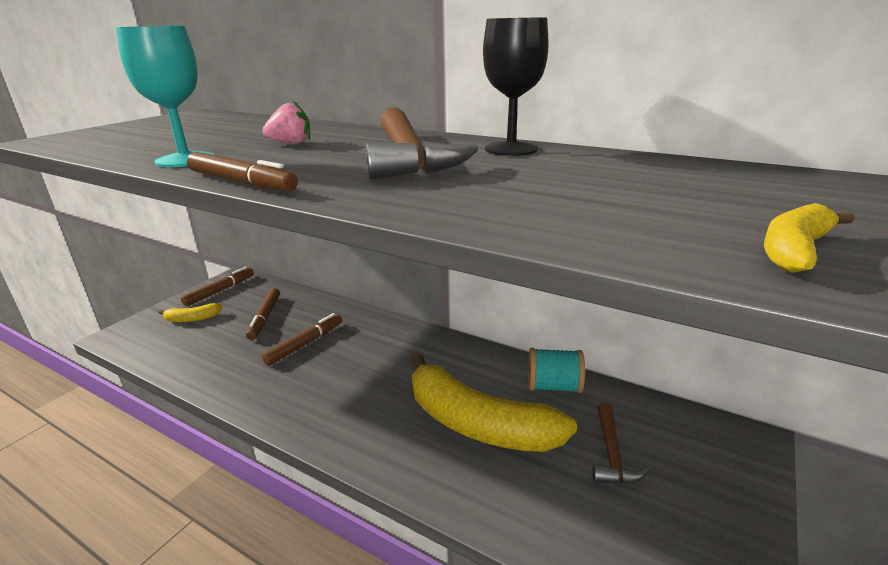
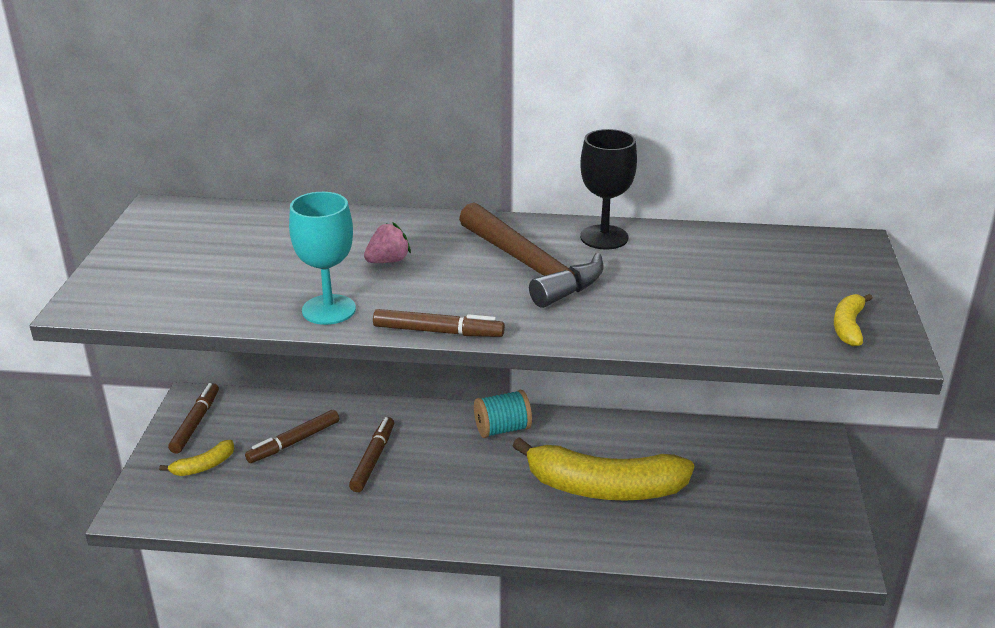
camera: 25 degrees left, 5 degrees up
brown marker [246,288,280,340] -> brown marker turned 75 degrees clockwise [245,410,339,463]
turquoise spool [528,348,585,393] -> turquoise spool moved to [474,390,532,438]
brown hammer [592,402,650,484] -> none

